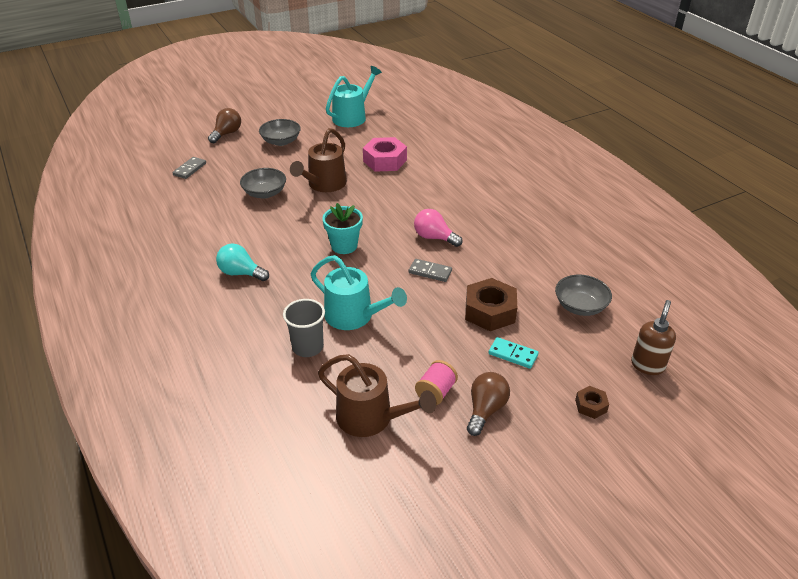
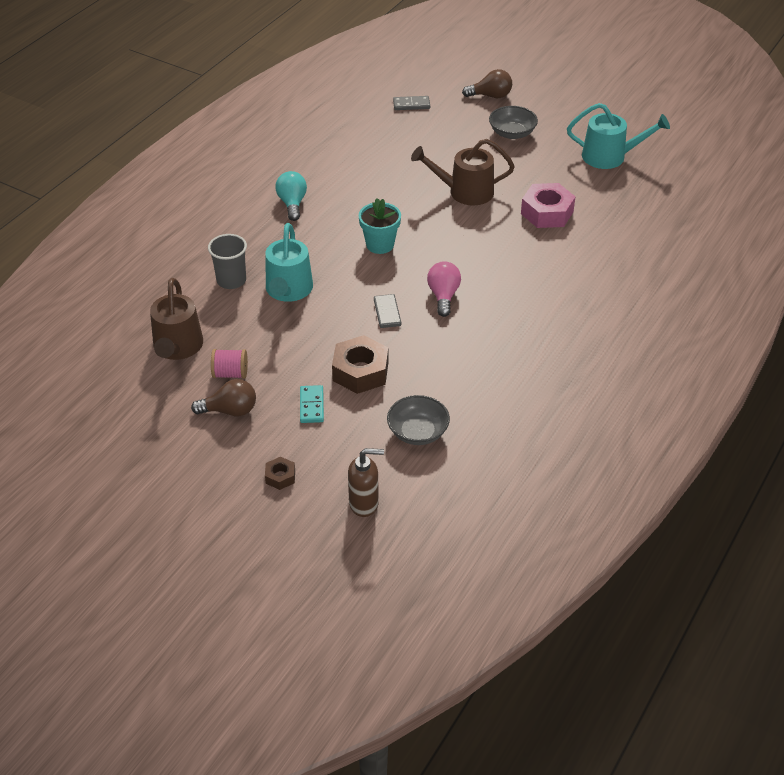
camera: 60 degrees right, 5 degrees up
grey bowl [240,168,286,199] -> none

